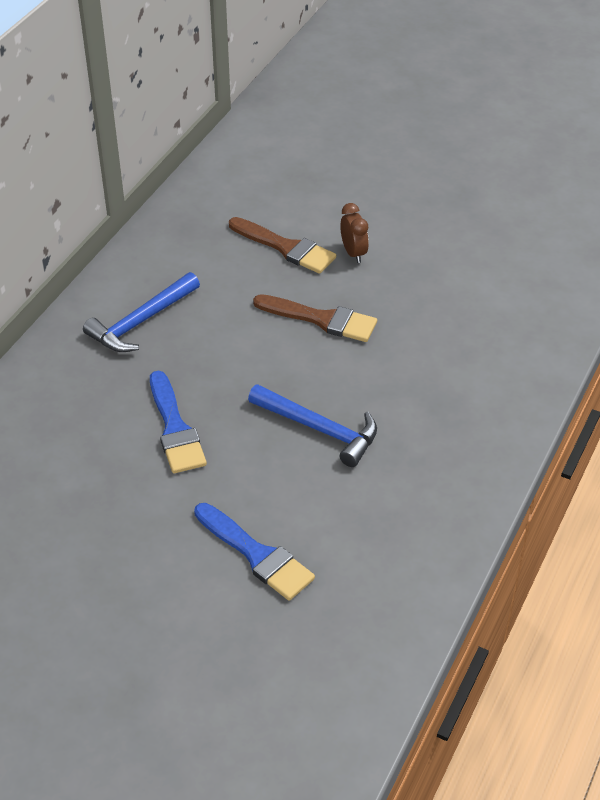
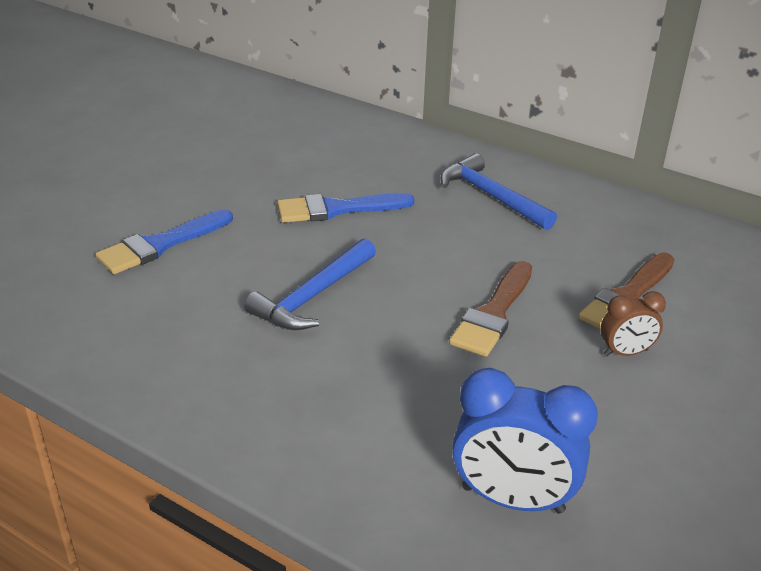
camera: 95 degrees right, 10 degrees down
none -> blue clock [452,368,598,514]

